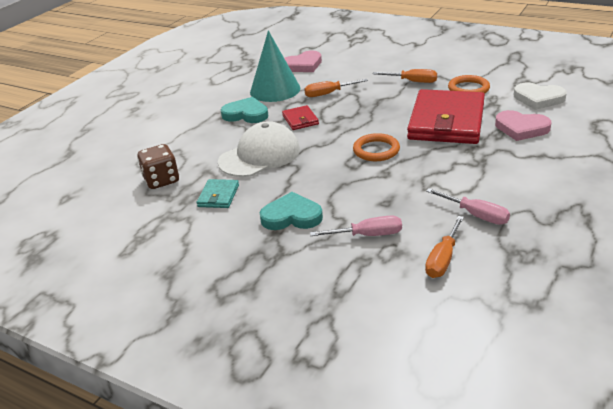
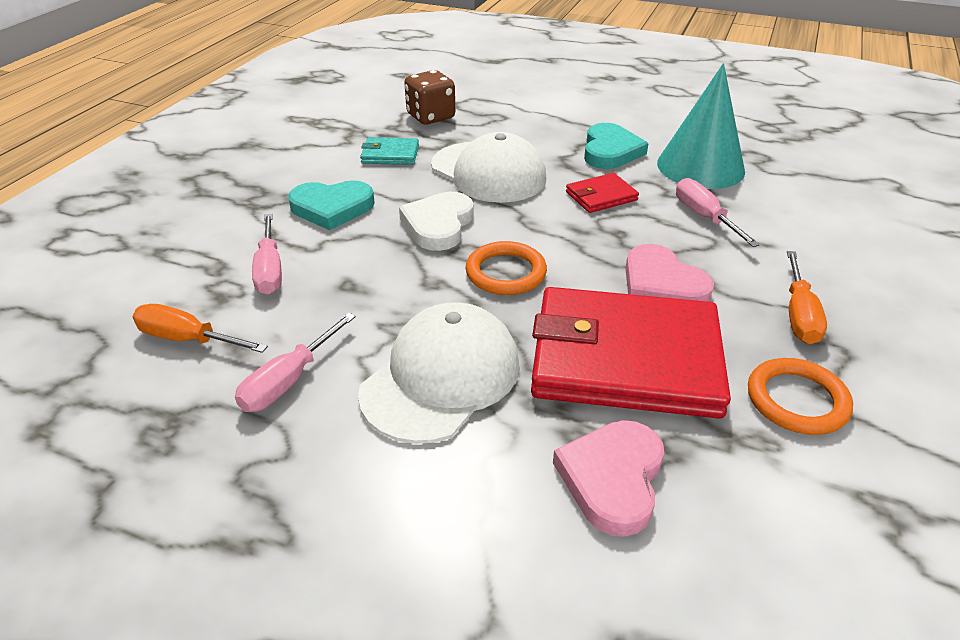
camera: 80 degrees right, 5 degrees up
turquoise heart [260,192,323,230] -> turquoise heart turned 90 degrees clockwise [288,180,375,230]
pink heart [284,50,322,72] -> pink heart moved to [625,244,714,302]
orange screwdriver [304,79,368,97] -> pink screwdriver [676,178,760,247]
white heart [514,83,567,110] -> white heart moved to [399,192,474,251]
none -> white cap [358,302,520,444]

